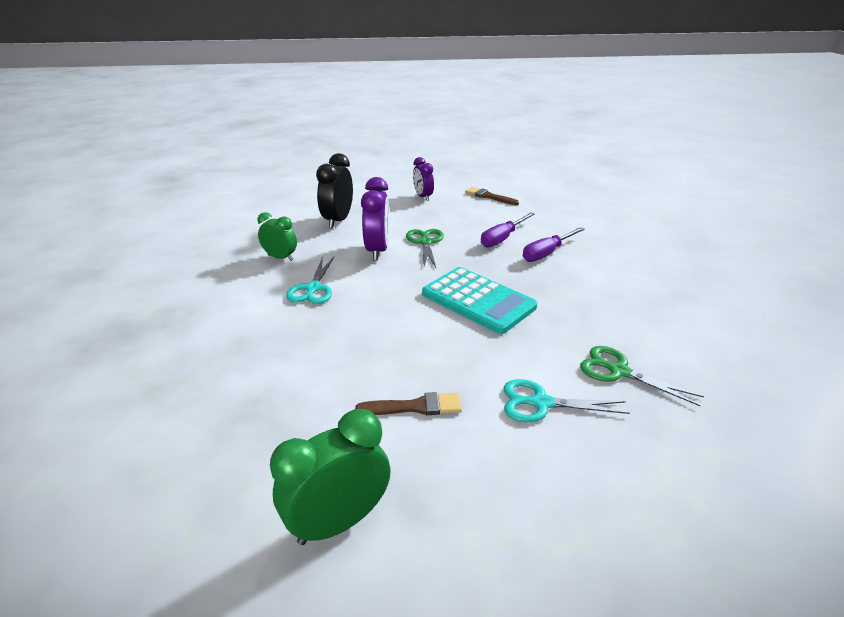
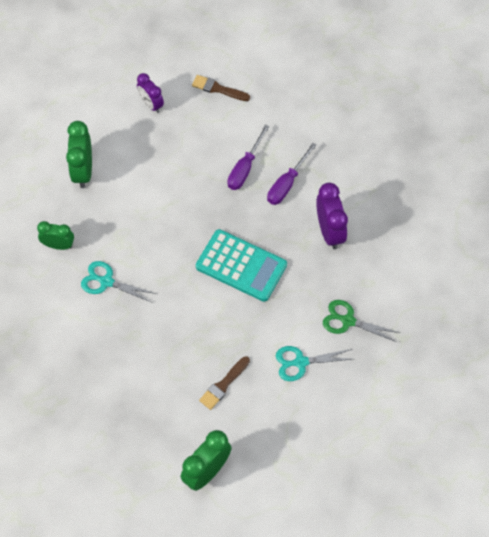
camera: 15 degrees left, 30 degrees up
turquoise scissors [286,257,334,304] -> turquoise scissors turned 120 degrees clockwise [81,261,156,302]
black clock [316,153,353,228] -> green clock [66,121,92,188]
brown brush [355,392,462,415] -> brown brush turned 150 degrees clockwise [199,356,250,410]
purple clock [361,177,389,261] -> purple clock moved to [316,183,348,249]
green scissors [406,229,444,268] -> none

